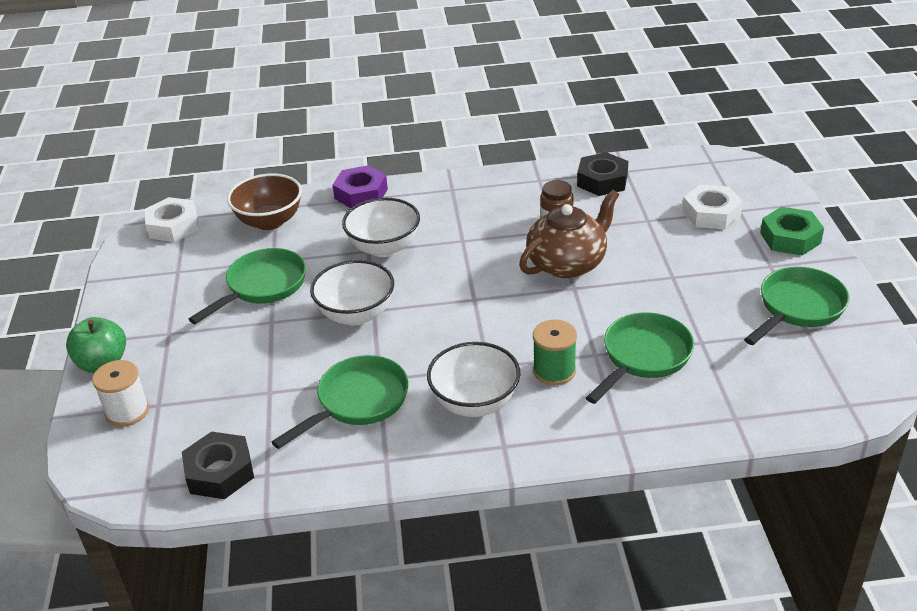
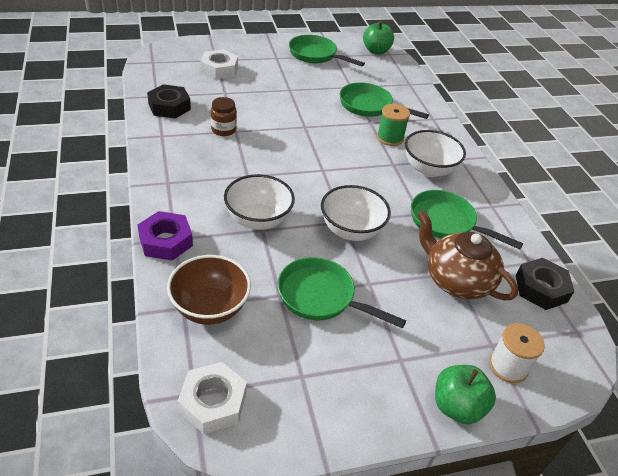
camera: 105 degrees left, 5 degrees up
brown teapot [519,190,619,278] -> brown teapot moved to [417,210,518,300]
green nut [760,207,824,256] -> none
none -> green apple [363,21,394,55]

